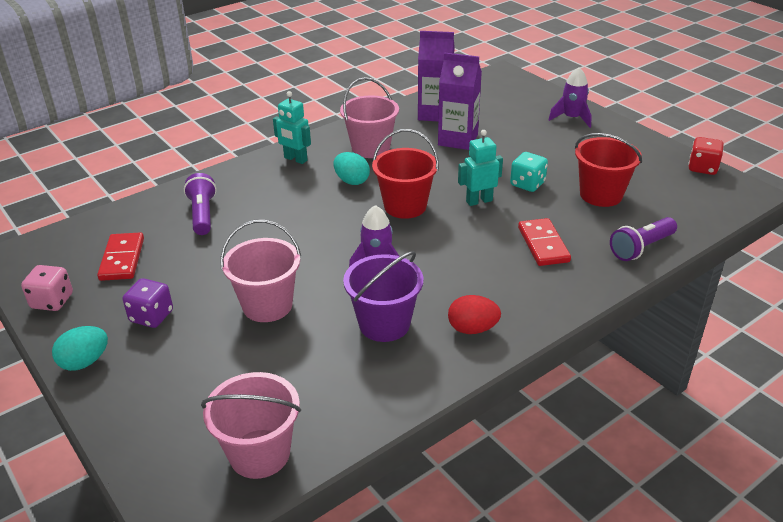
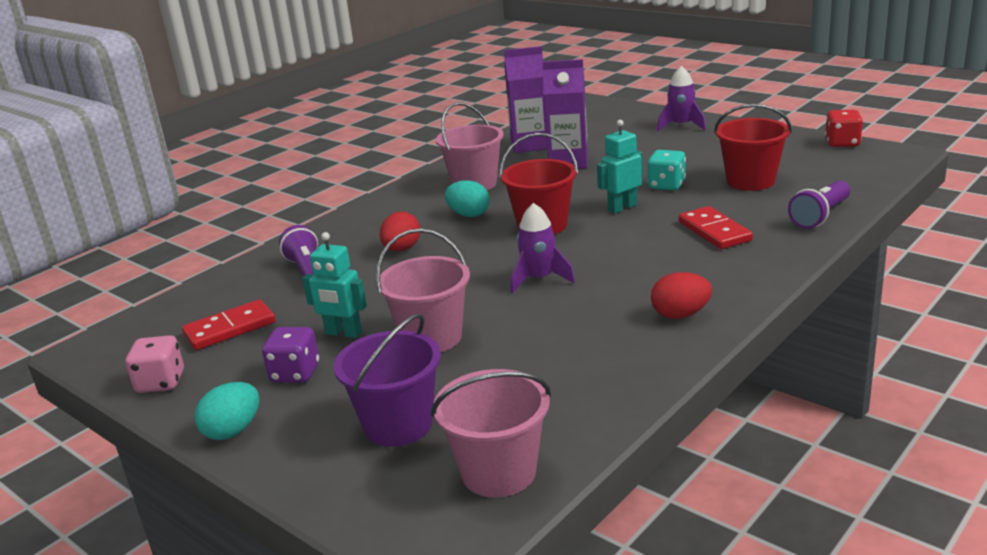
camera: 10 degrees left, 10 degrees down
red domino [97,232,144,281] -> red domino turned 75 degrees clockwise [182,299,276,350]
turquoise robot [273,91,311,164] -> turquoise robot moved to [302,232,367,338]
purple bucket [343,251,423,342] -> purple bucket moved to [334,313,441,447]
none -> red egg [380,211,420,251]

